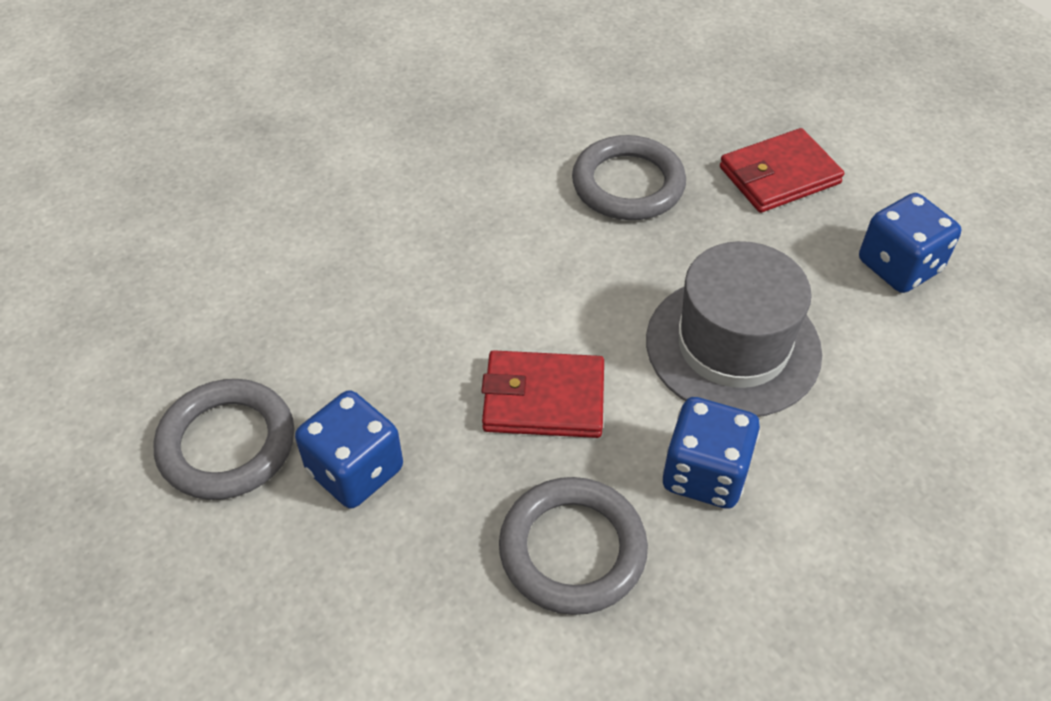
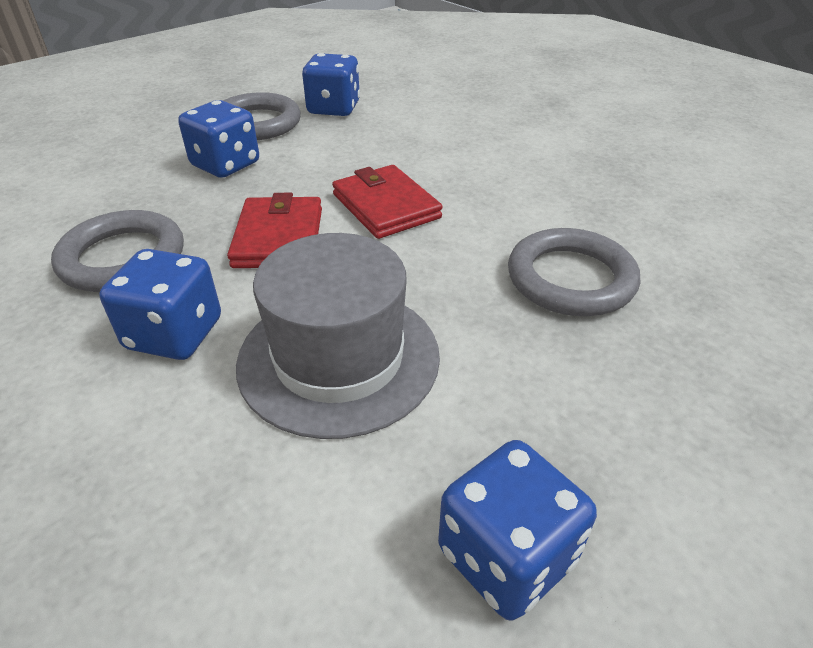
camera: 85 degrees right, 10 degrees down
red wallet [720,128,844,213] -> red wallet moved to [332,165,443,239]
none -> blue dice [302,53,360,116]

